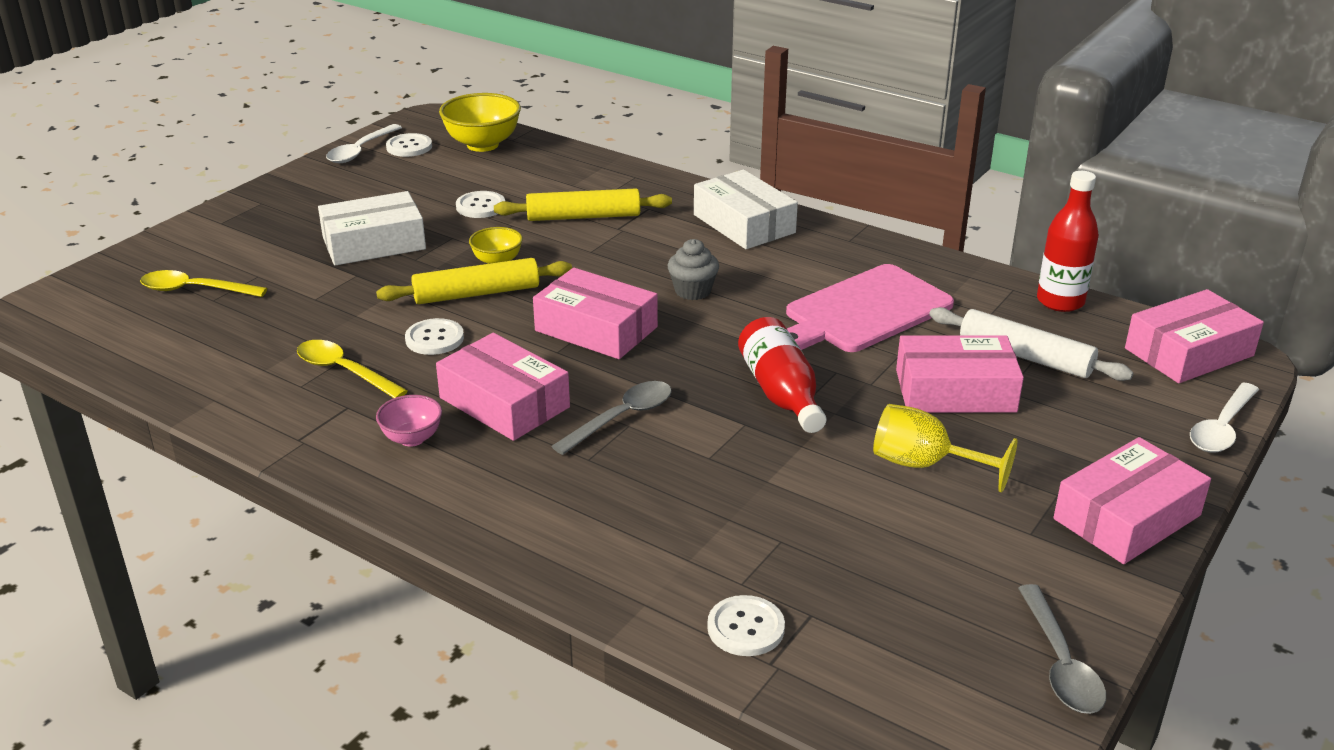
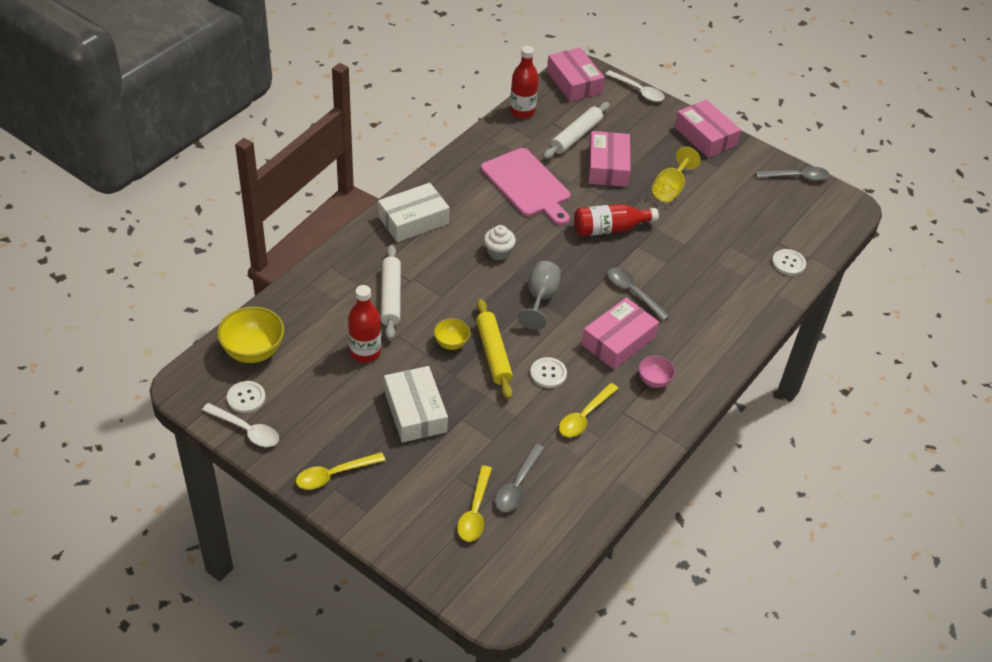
camera: 90 degrees left, 15 degrees up
white button [456,191,505,218] -> red bottle [348,285,381,363]
yellow rolling pin [494,189,672,221] -> white rolling pin [381,245,401,340]
pink box [533,268,658,359] -> grey goblet [518,261,561,330]
grey cupcake [667,239,719,300] -> white cupcake [484,225,516,260]
none -> yellow spoon [296,452,386,490]
none -> grey spoon [495,444,545,512]

